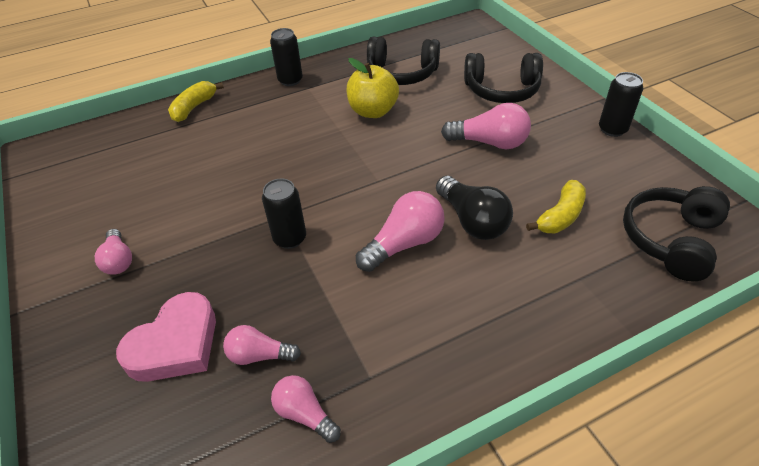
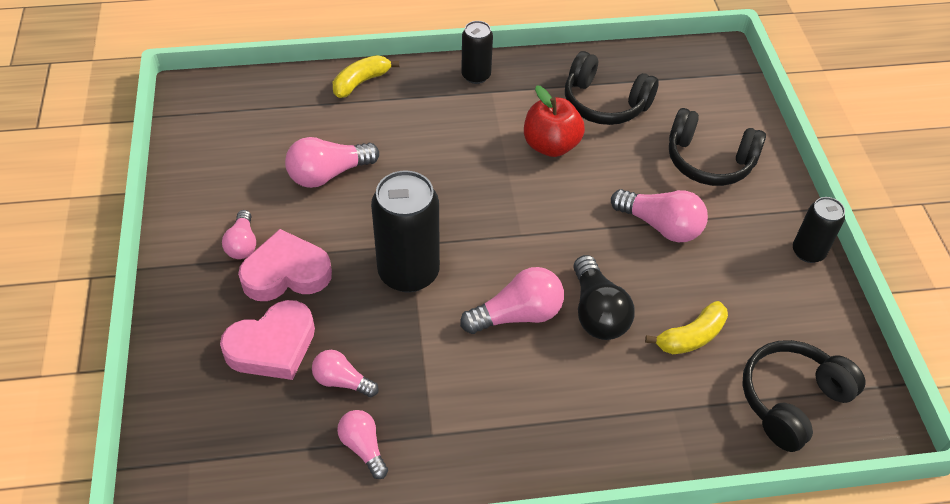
camera: 15 degrees right, 5 degrees up
black can [262,179,306,249] -> black can [371,170,440,292], size x1.75
yellow apple [346,58,399,118] -> red apple [524,85,585,157]
none -> pink heart [238,229,332,301]
none -> pink light bulb [285,137,379,188]

